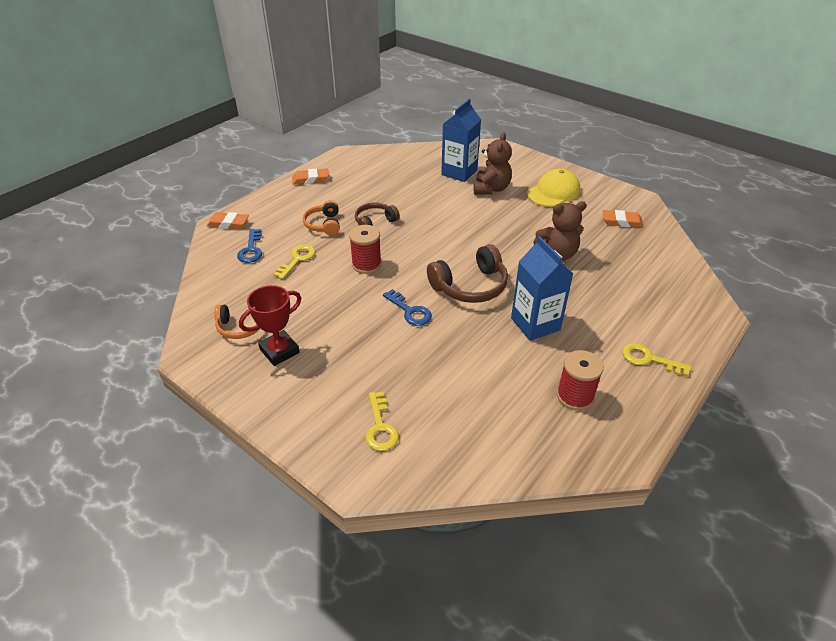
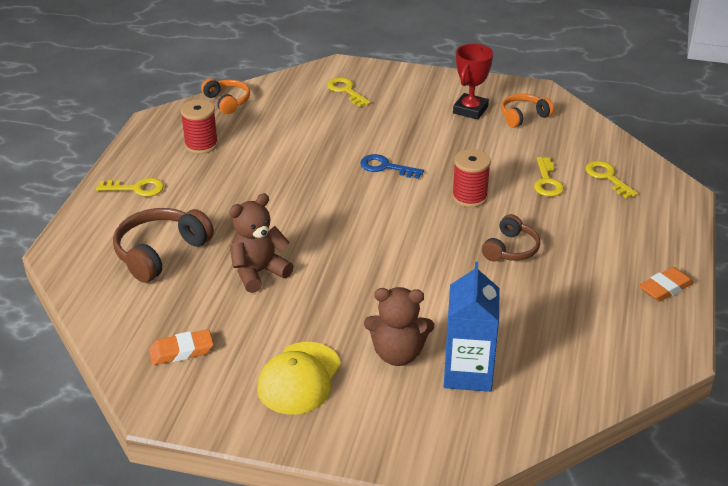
camera: 155 degrees right, 5 degrees down
orange eraser [207,212,249,229] -> none
blue key [237,229,262,263] -> yellow key [585,161,638,199]
orange headphones [303,200,340,235] -> orange headphones moved to [201,78,250,114]
brown headphones [427,244,508,303] -> brown headphones moved to [113,208,214,283]
brown teddy bear [474,133,512,194] -> brown teddy bear turned 75 degrees counterclockwise [364,287,434,366]
blue carton [511,236,573,341] -> none

